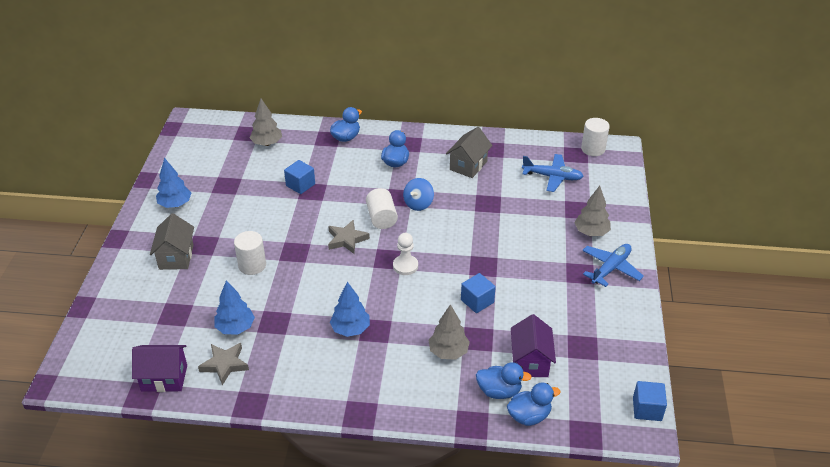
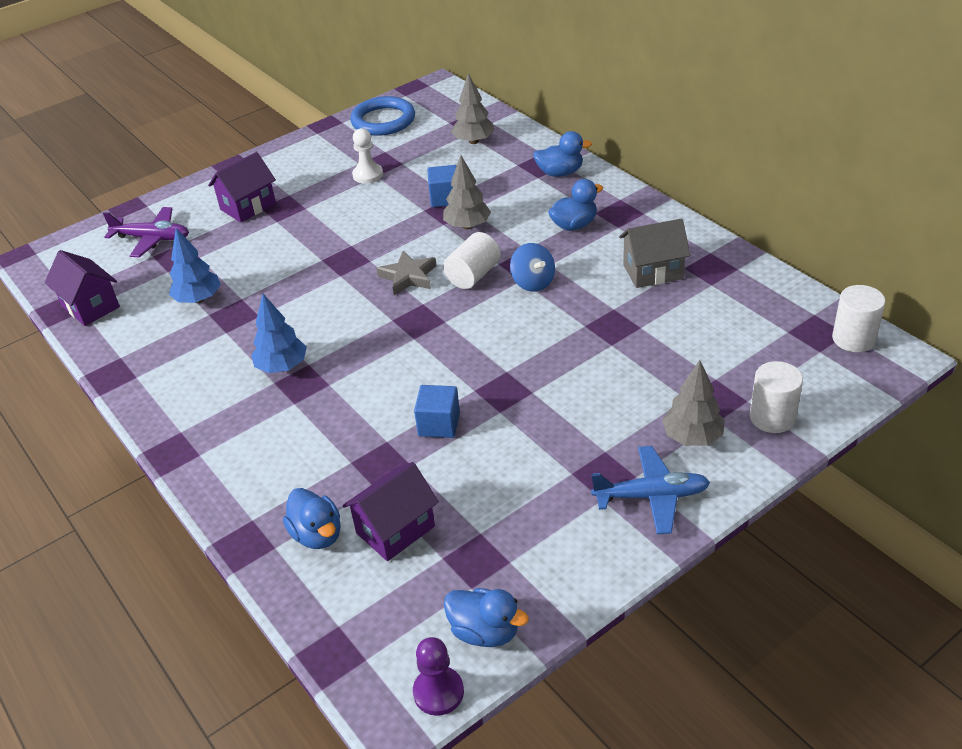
camera: 50 degrees right, 0 degrees up
grey house [150,213,194,270] -> purple house [208,152,276,222]
blue tree [156,158,191,208] -> none
grey star [198,343,249,385] -> none
white cylinder [234,231,266,275] -> white cylinder moved to [750,361,803,433]
white pawn [393,233,418,275] -> white pawn moved to [352,128,383,184]
blue spinning top [403,178,434,211] -> blue spinning top turned 105 degrees counterclockwise [510,243,555,292]
grey tree [428,304,470,360] -> grey tree moved to [443,155,491,230]
blue duck [507,383,561,426] -> blue duck moved to [444,588,529,647]
blue plane [522,154,583,192] -> none
blue cube [633,381,667,421] -> purple pawn [413,637,464,716]
none -> purple plane [103,207,189,257]
none -> blue ring [350,96,415,136]

